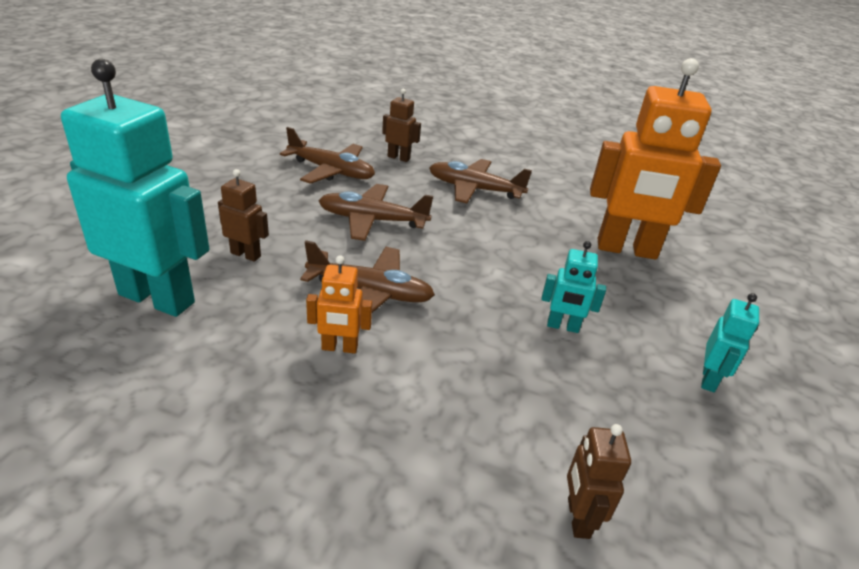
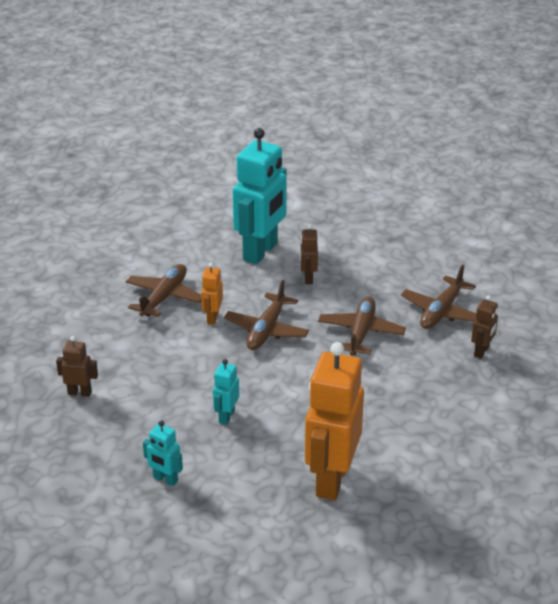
camera: 100 degrees right, 0 degrees up
brown robot [218,169,269,262] -> brown robot turned 150 degrees clockwise [300,224,318,284]
brown plane [429,159,532,203] -> brown plane moved to [125,264,202,317]

